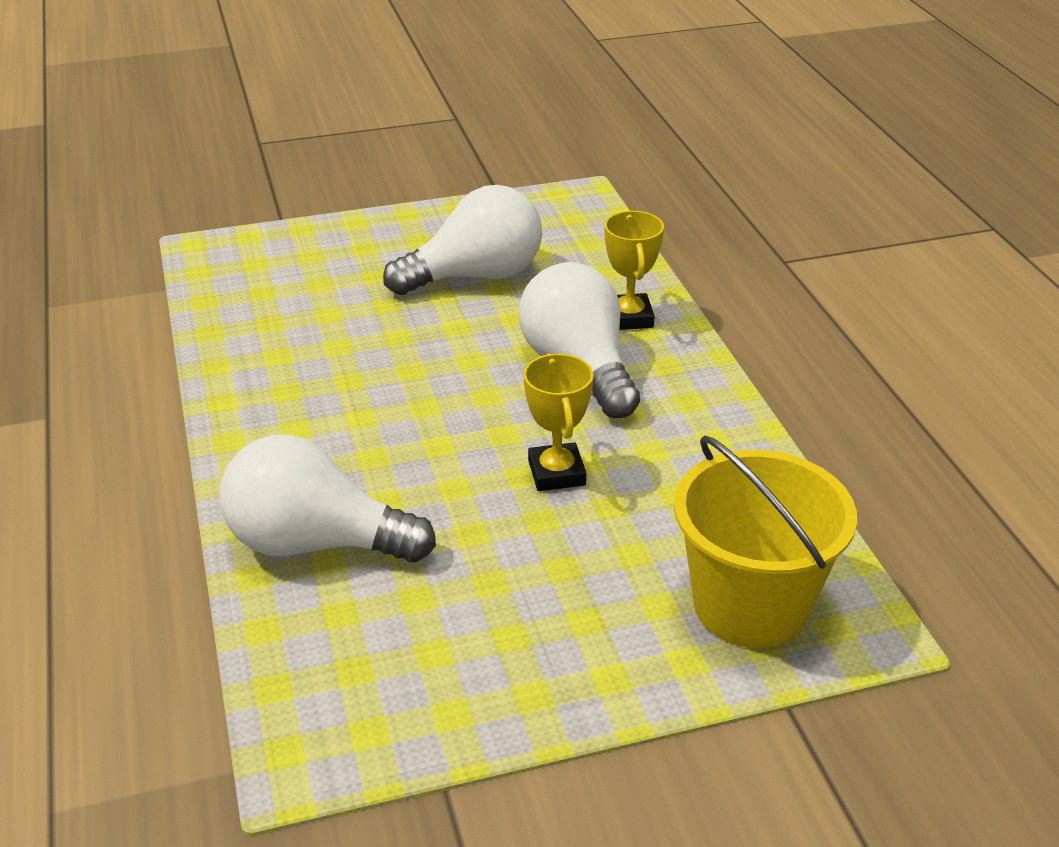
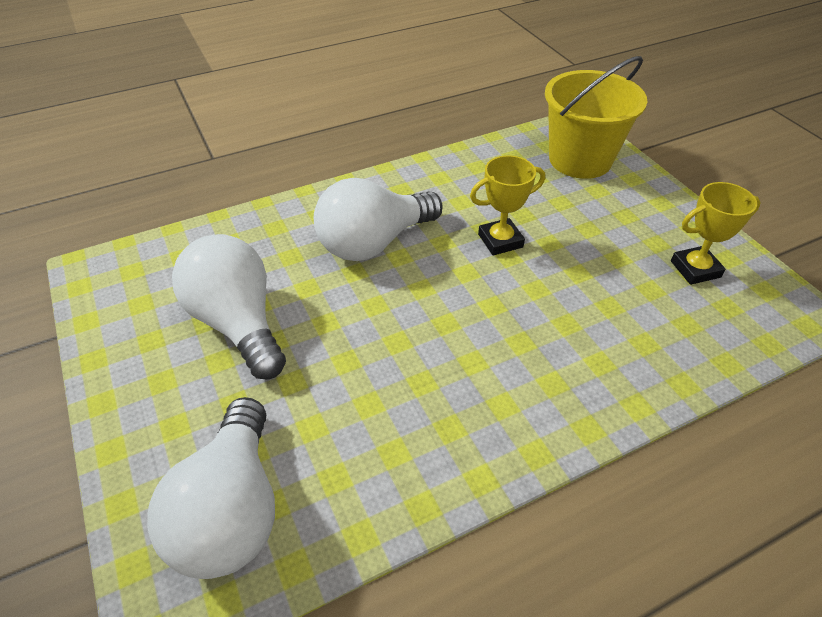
camera: 100 degrees left, 10 degrees up
white light bulb [220,435,436,563] -> white light bulb moved to [147,397,275,579]
yellow trophy [604,211,664,330] -> yellow trophy moved to [671,182,761,285]

